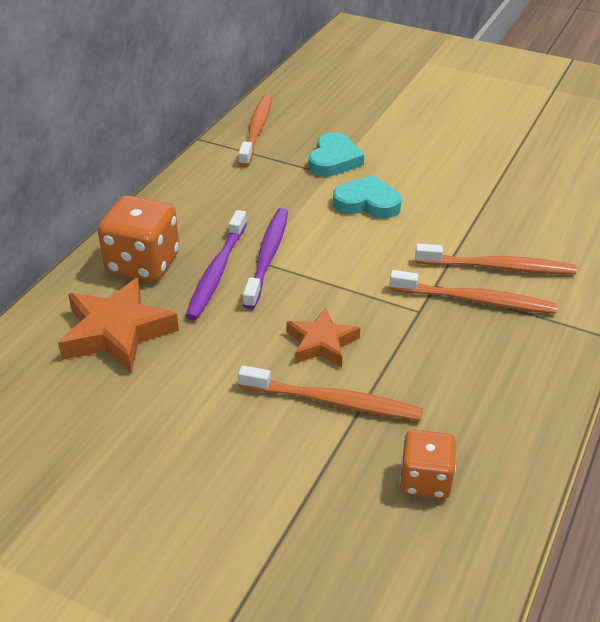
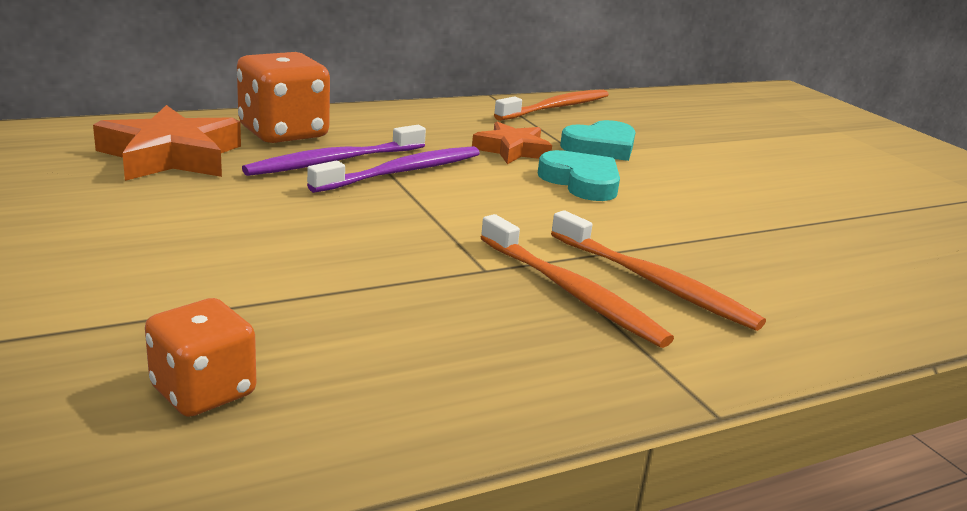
camera: 35 degrees right, 15 degrees down
orange toothbrush [238,365,423,421] -> none
orange star [286,308,360,367] -> orange star moved to [472,122,552,164]

